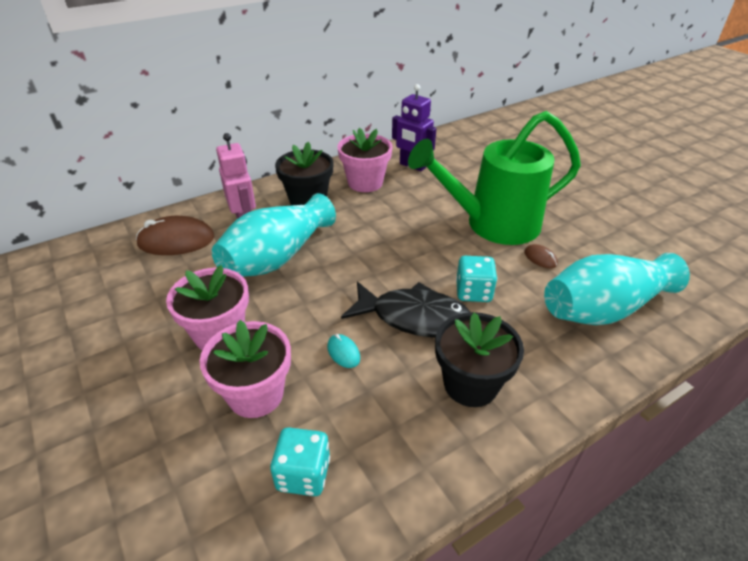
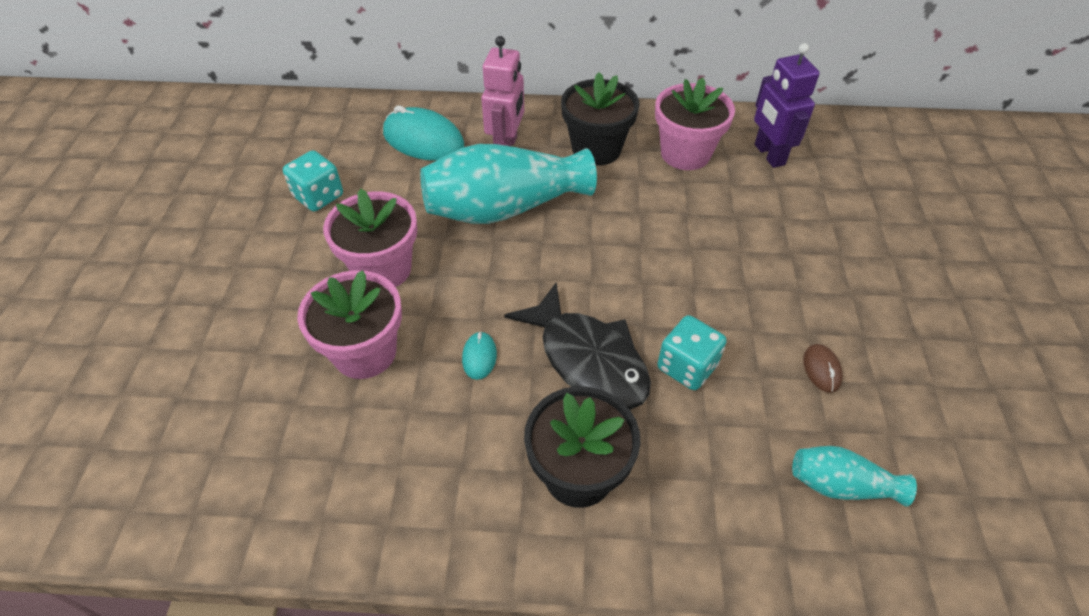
camera: 35 degrees right, 10 degrees up
brown mouse [136,216,215,255] -> turquoise mouse [383,105,464,161]
turquoise dice [270,427,330,496] -> turquoise dice moved to [283,150,343,211]
green watering can [408,111,581,245] -> none
turquoise vase [544,253,690,325] -> turquoise vase [792,446,917,507], size x0.49

